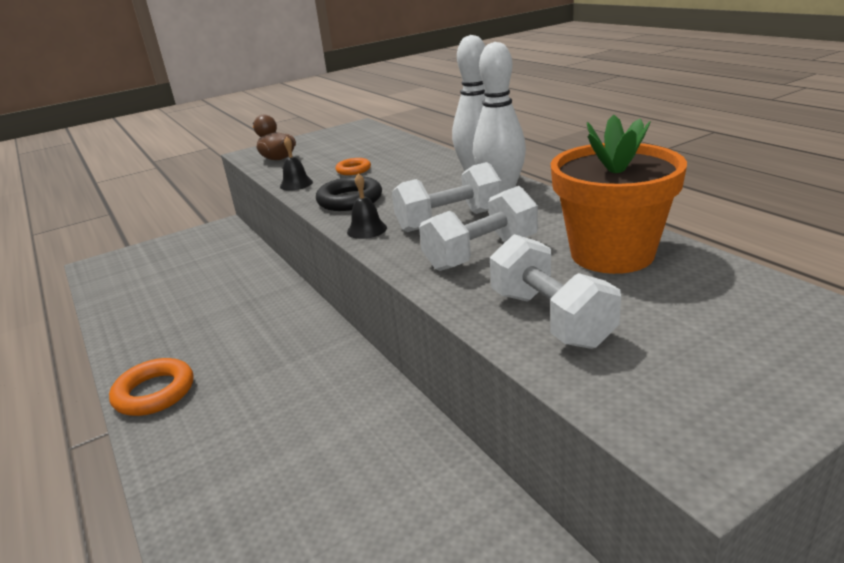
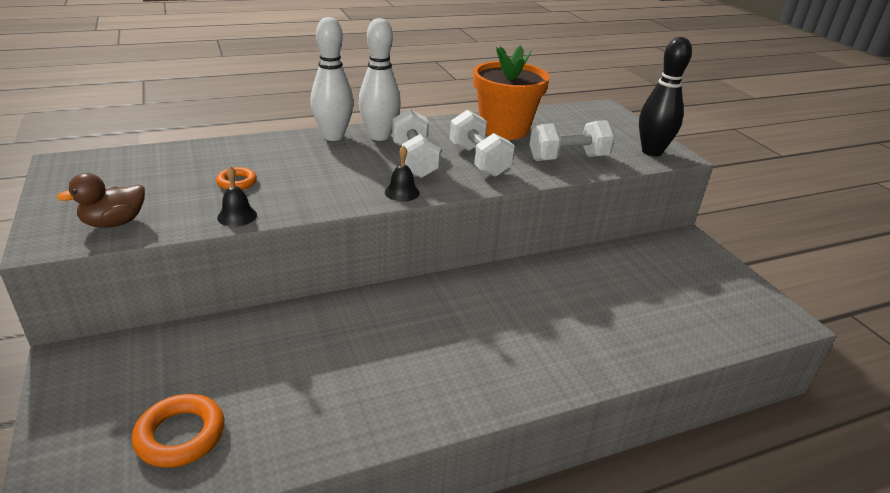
camera: 85 degrees left, 5 degrees up
orange ring [109,358,193,416] -> orange ring moved to [132,394,225,468]
black ring [316,176,382,211] -> none
none -> black bowling pin [639,37,692,156]

